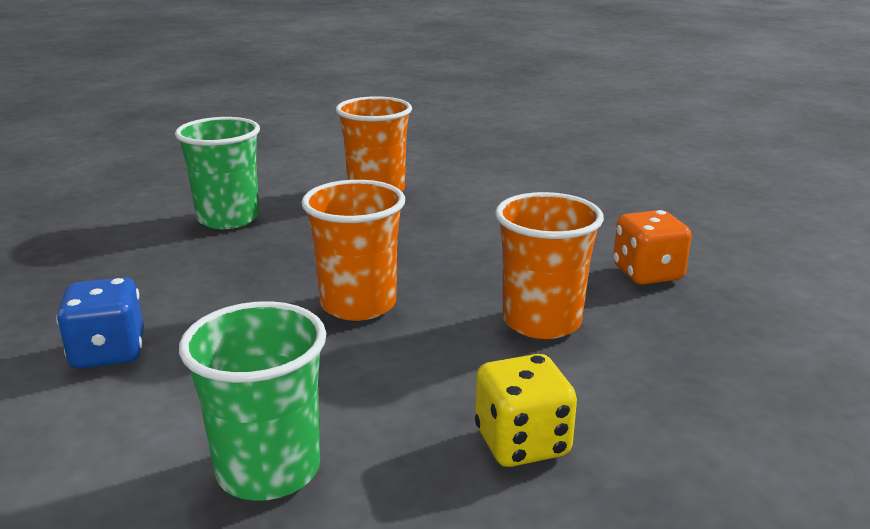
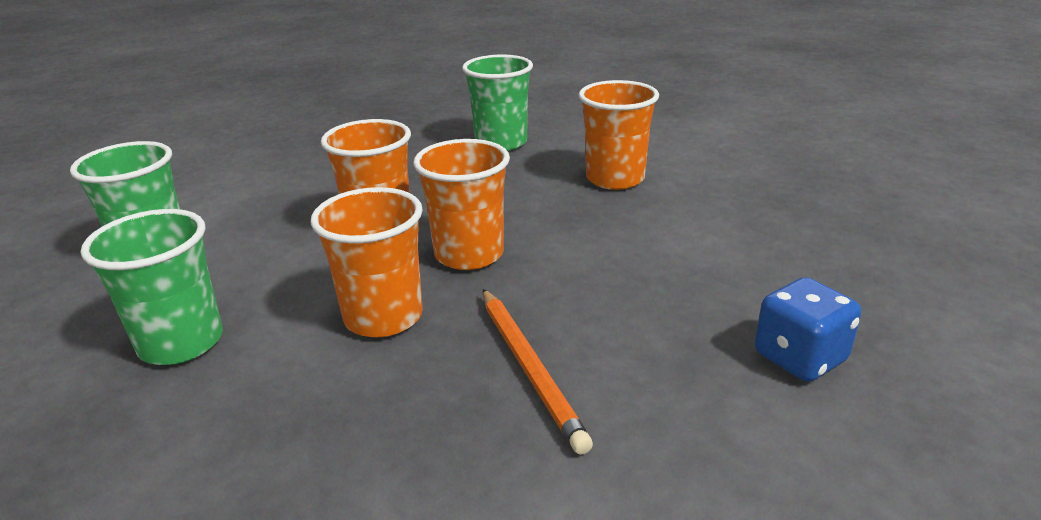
camera: 70 degrees right, 5 degrees up
blue dice [56,277,144,369] -> blue dice moved to [755,277,861,382]
yellow dice [475,354,577,467] -> green cup [81,209,223,365]
orange dice [613,210,692,285] -> orange pencil [483,289,593,455]
none -> orange cup [413,139,510,270]

